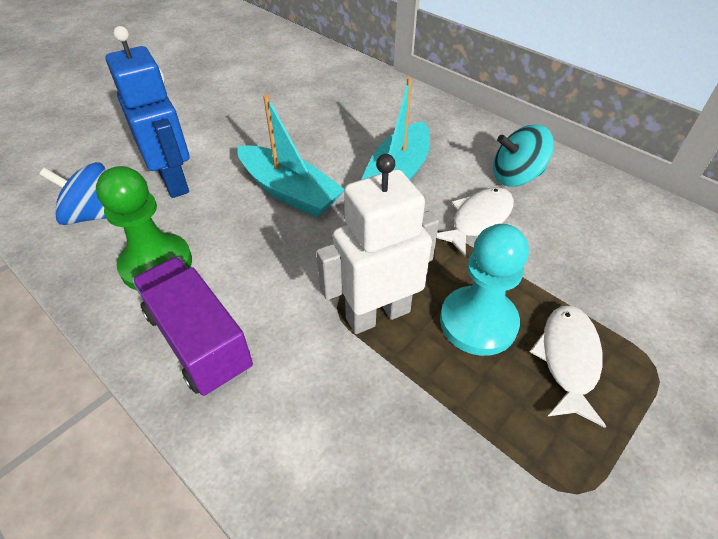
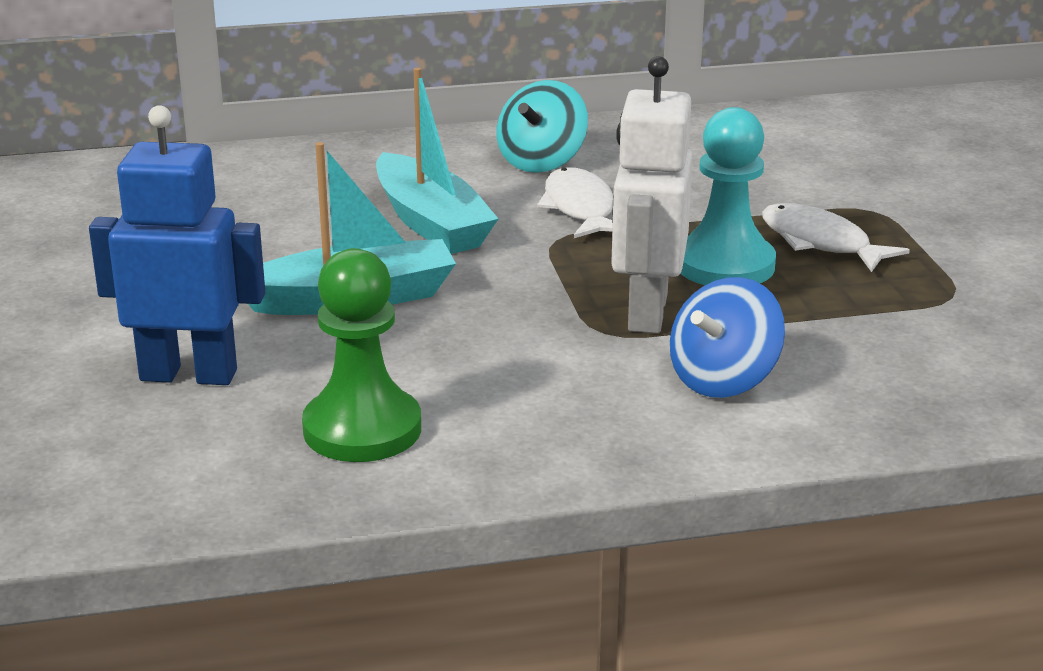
camera: 55 degrees left, 20 degrees down
blue spinning top [39,162,107,225] -> blue spinning top moved to [670,277,785,398]
purple truck [132,257,253,396] -> none

